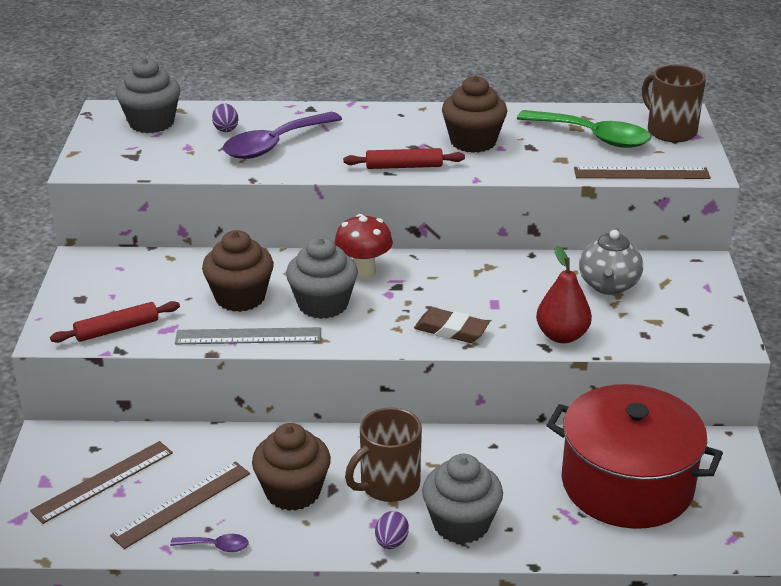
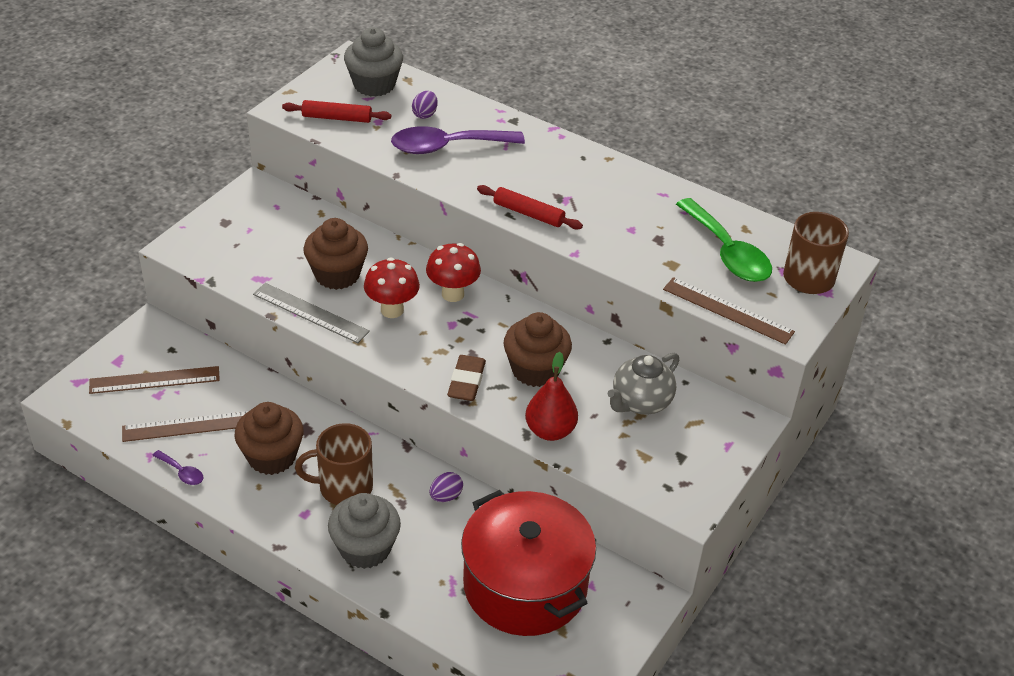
camera: 30 degrees right, 10 degrees up
red rolling pin [50,301,180,343] -> red rolling pin moved to [282,100,391,123]
grey cupcake [286,237,358,319] -> red mushroom [364,257,420,318]
purple egg [375,511,409,549] -> purple egg moved to [429,472,463,502]
brown eraser [414,308,489,343] -> brown eraser turned 45 degrees clockwise [447,355,486,401]
brown cupcake [442,76,507,153] -> brown cupcake moved to [504,312,572,387]

